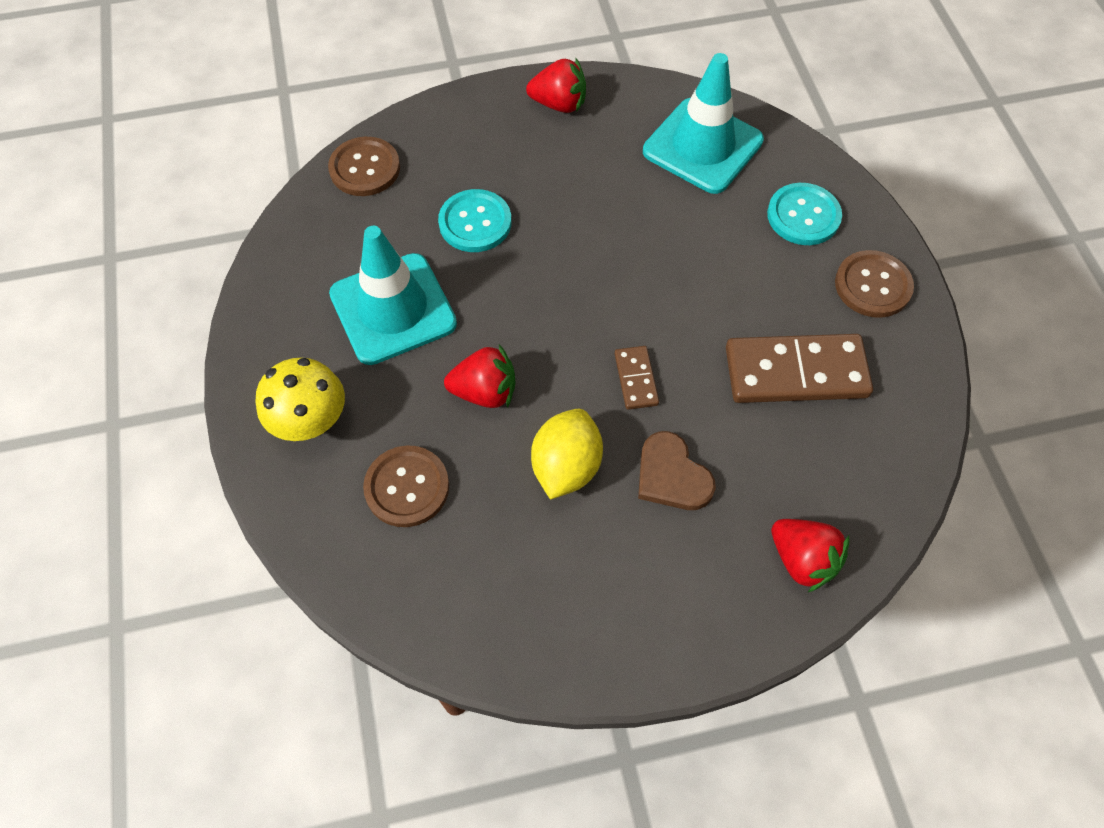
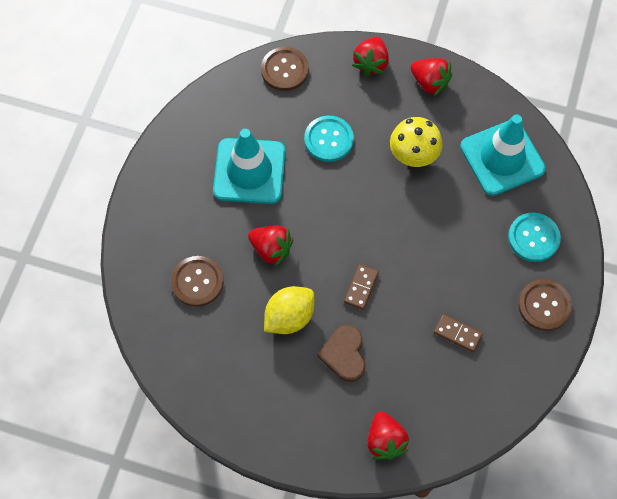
camera: 30 degrees right, 5 degrees up
yellow mushroom [255,357,345,441] -> yellow mushroom moved to [390,117,442,167]
brown domino [726,334,873,403] -> brown domino [434,314,483,352], size x0.49
none -> red strawberry [352,37,389,76]

